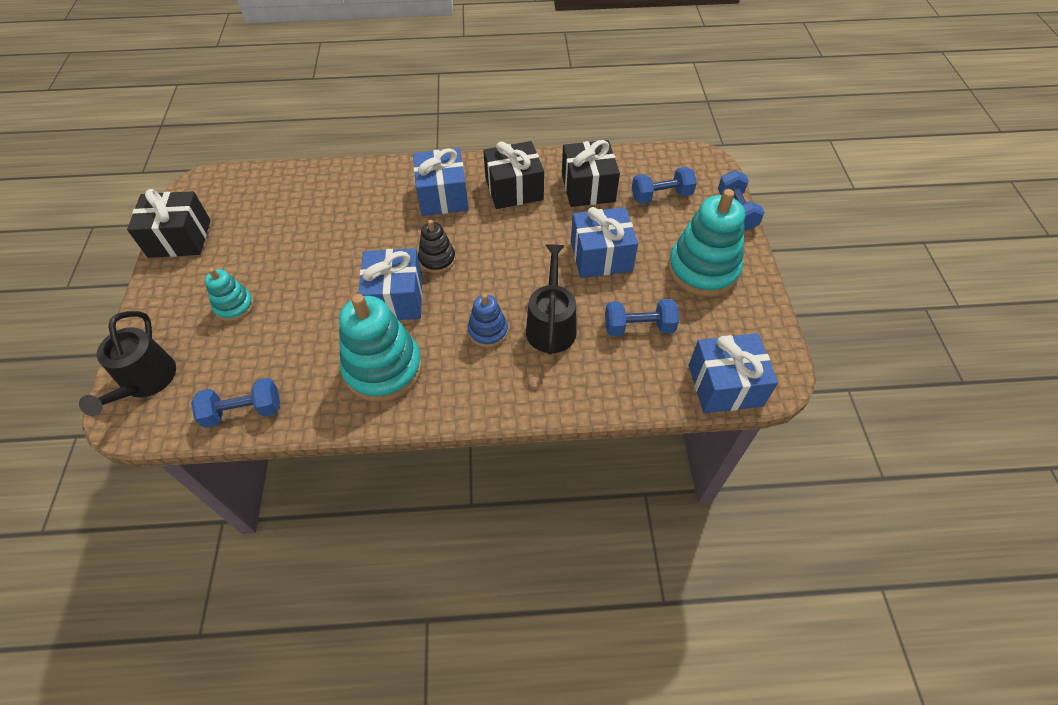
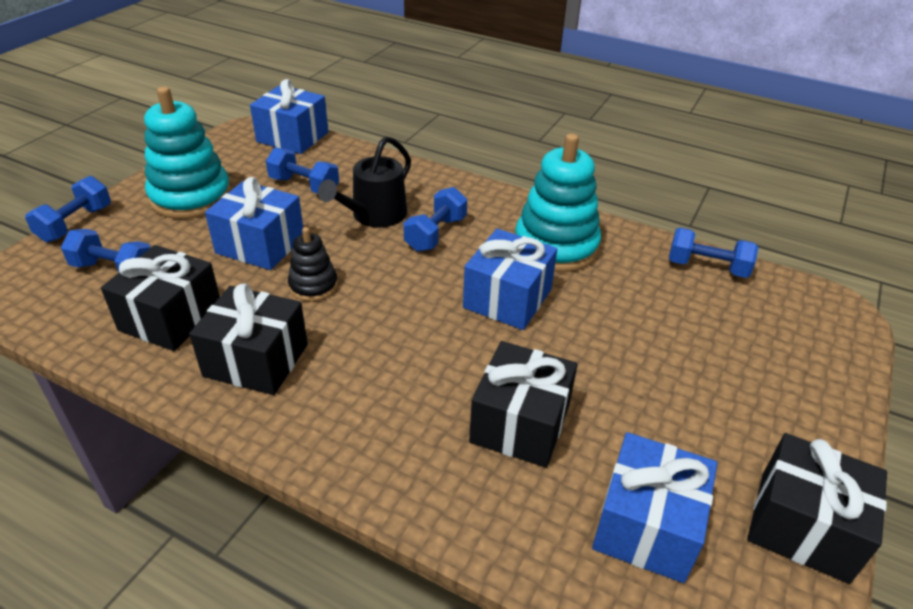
camera: 150 degrees left, 15 degrees down
black watering can [79,311,176,416] -> none
turquoise stacking toy [205,268,254,322] -> none
blue gift [413,148,468,216] -> blue gift moved to [592,432,717,583]
black stacking toy [418,220,456,273] -> black stacking toy moved to [288,227,338,302]
blue stacking toy [468,294,508,348] -> blue dumbbell [403,187,467,252]
none -> black gift [469,341,578,468]

